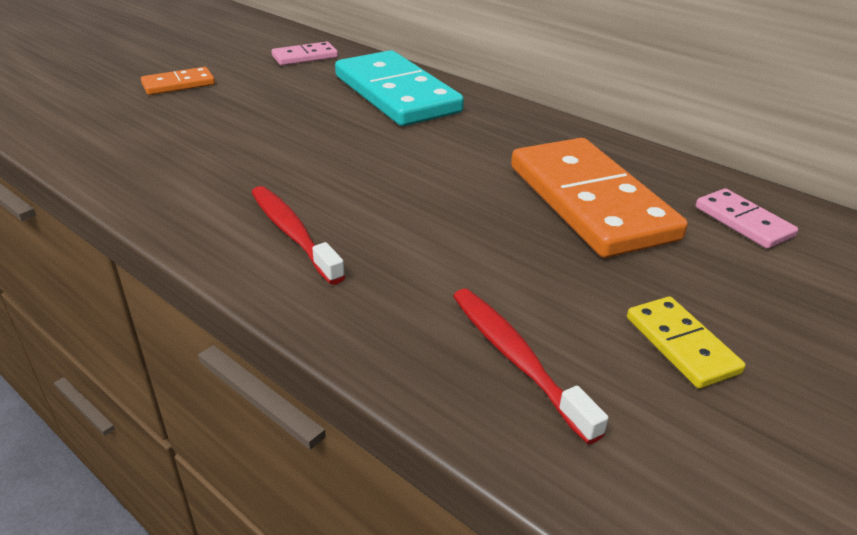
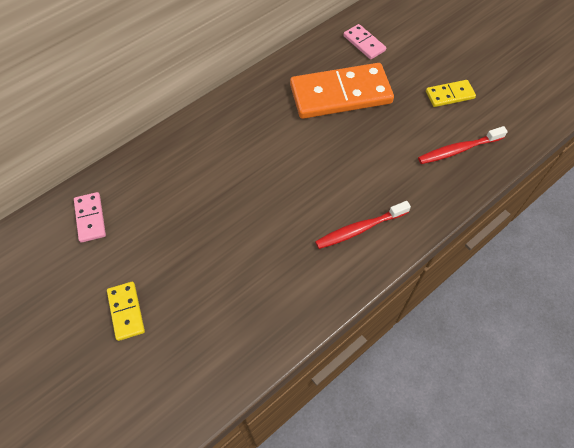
camera: 80 degrees left, 25 degrees up
orange domino [141,67,215,95] -> yellow domino [107,282,145,341]
turquoise domino [335,50,464,126] -> none
pink domino [696,188,798,249] -> pink domino turned 75 degrees clockwise [343,24,386,60]

